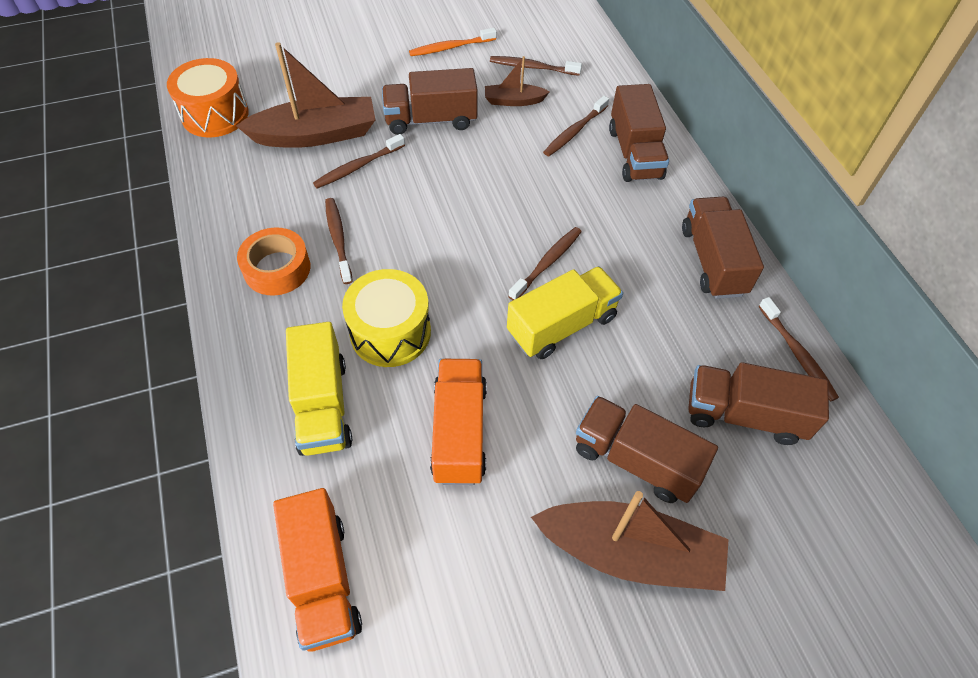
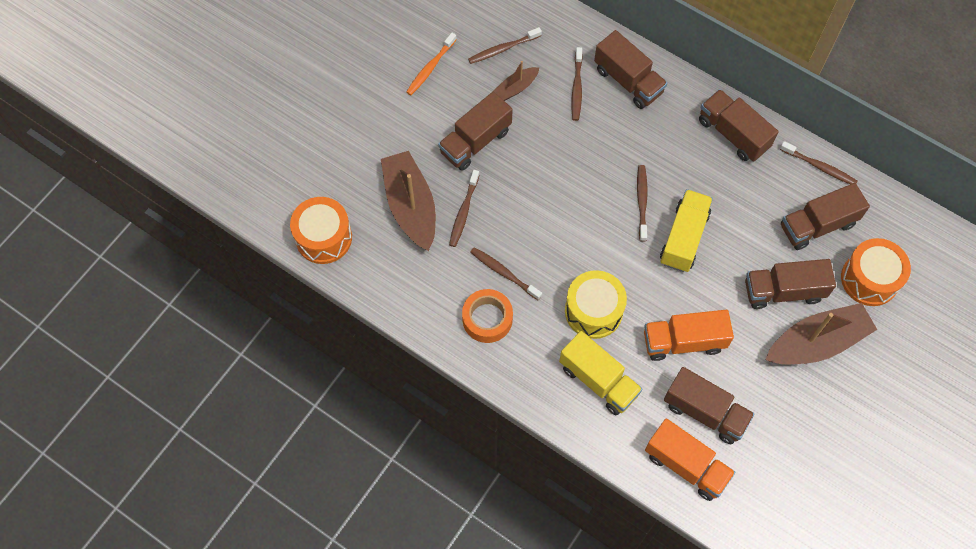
camera: 35 degrees left, 10 degrees up
brown boat [236,42,375,148] -> brown boat turned 60 degrees counterclockwise [381,151,436,251]
orange truck [430,359,487,485] -> orange truck turned 60 degrees counterclockwise [644,310,734,361]
none -> brown truck [664,367,755,444]
none -> orange drum [841,238,911,306]

